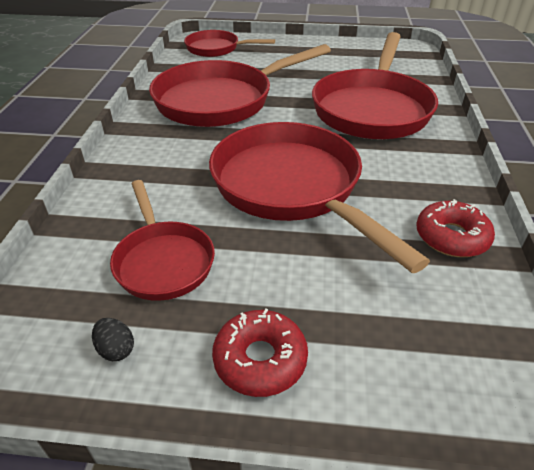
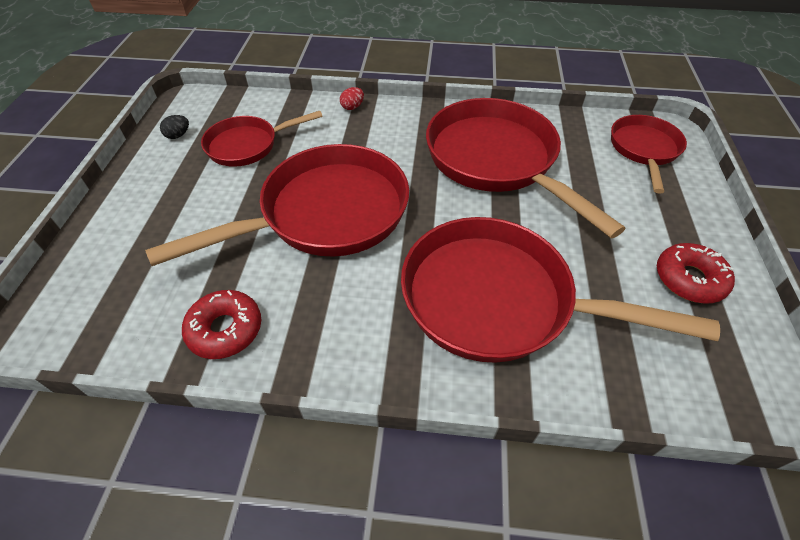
camera: 90 degrees right, 10 degrees up
red donut [212,309,308,397] -> red donut moved to [657,243,735,303]
none -> red egg [340,87,364,110]

